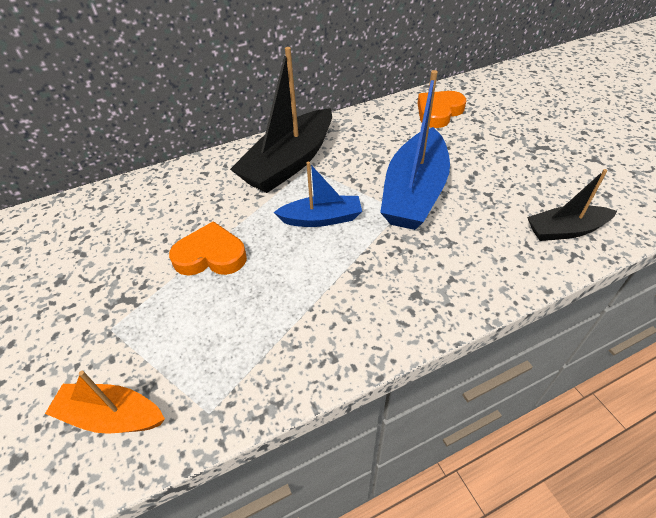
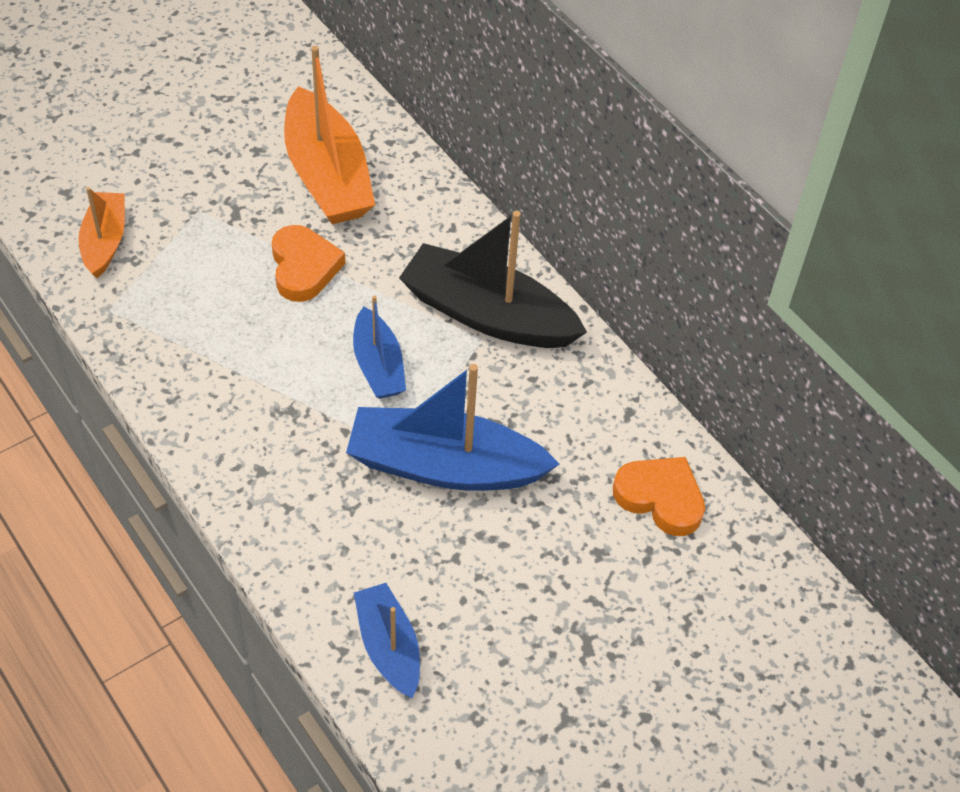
camera: 75 degrees right, 5 degrees up
black boat [527,169,617,241] -> blue boat [354,583,420,698]
none -> orange boat [284,46,375,224]

